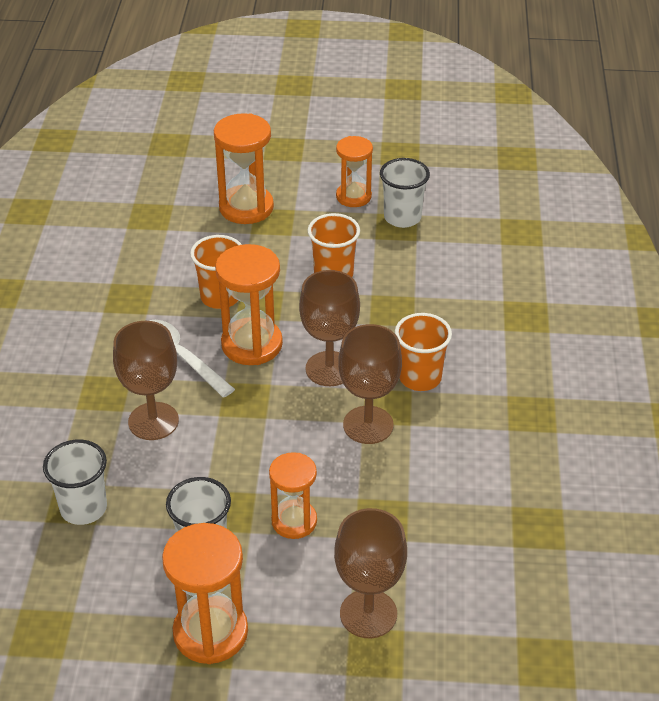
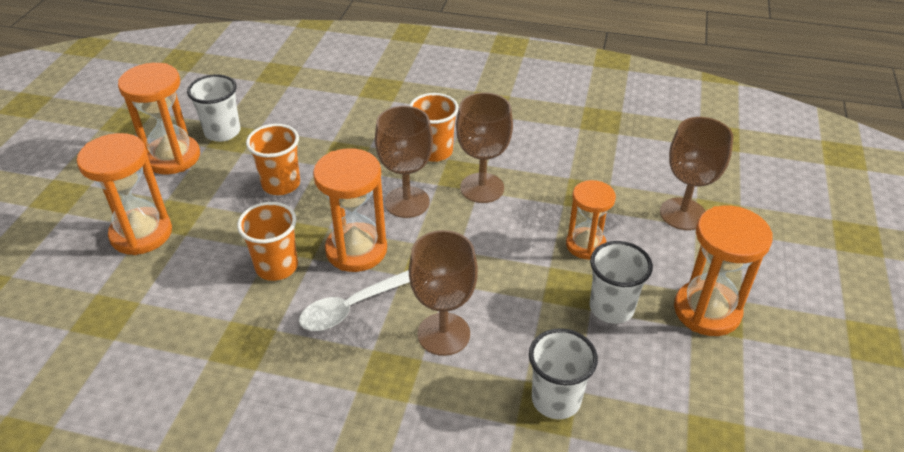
camera: 80 degrees left, 0 degrees up
orange hourglass [336,136,373,207] -> orange hourglass [118,63,200,174], size x1.52

